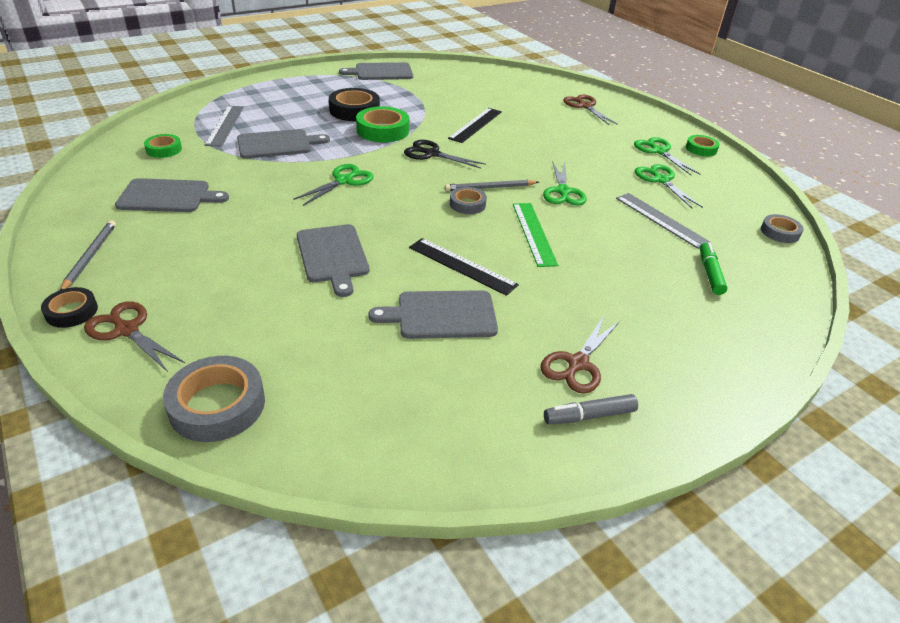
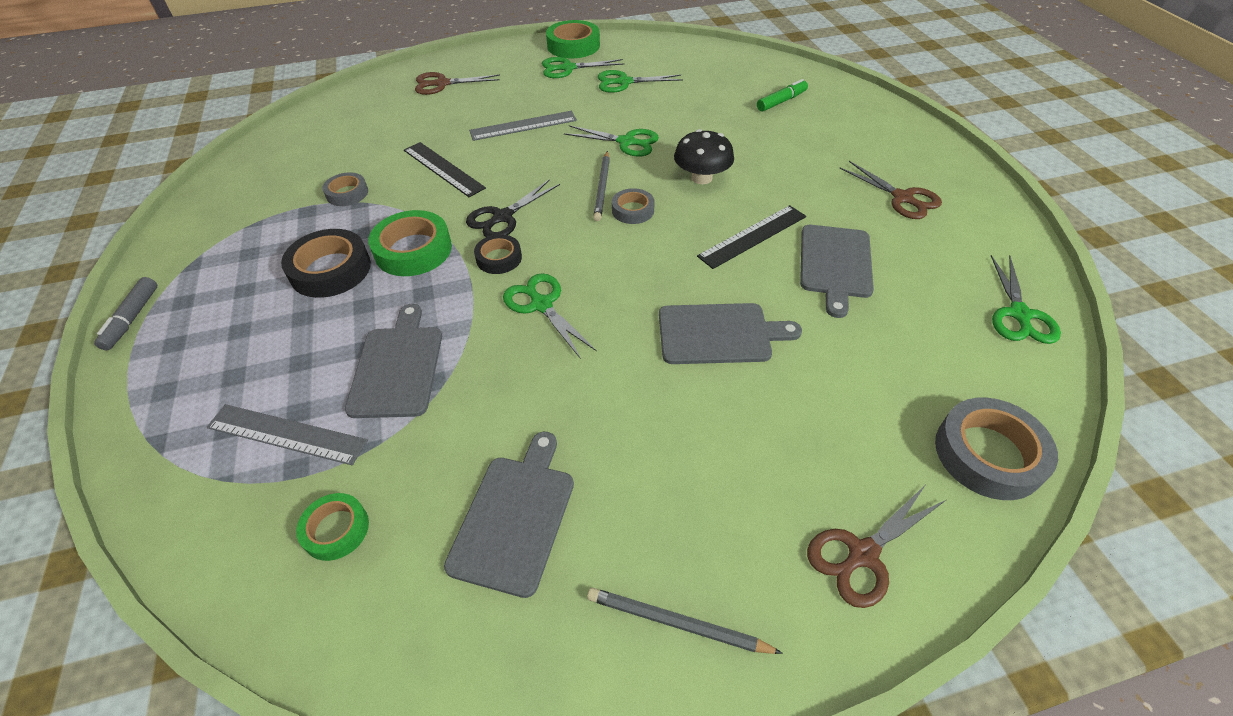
camera: 70 degrees left, 10 degrees up
black tape [41,287,98,328] -> black tape moved to [474,234,522,274]
grey cutting board [339,62,413,80] -> none
green ruler [513,203,558,267] -> black mushroom [674,129,734,184]
grey marker [544,394,638,425] -> grey marker moved to [94,277,157,351]
grey ruler [616,193,711,249] -> grey ruler moved to [469,111,577,141]
green tape [686,135,720,156] -> green tape [546,20,600,58], size x1.70
green marker [700,242,728,295] -> green marker turned 120 degrees clockwise [757,79,808,112]
grey tape [761,214,804,243] -> grey tape moved to [322,172,368,206]
none -> green scissors [991,255,1061,344]

